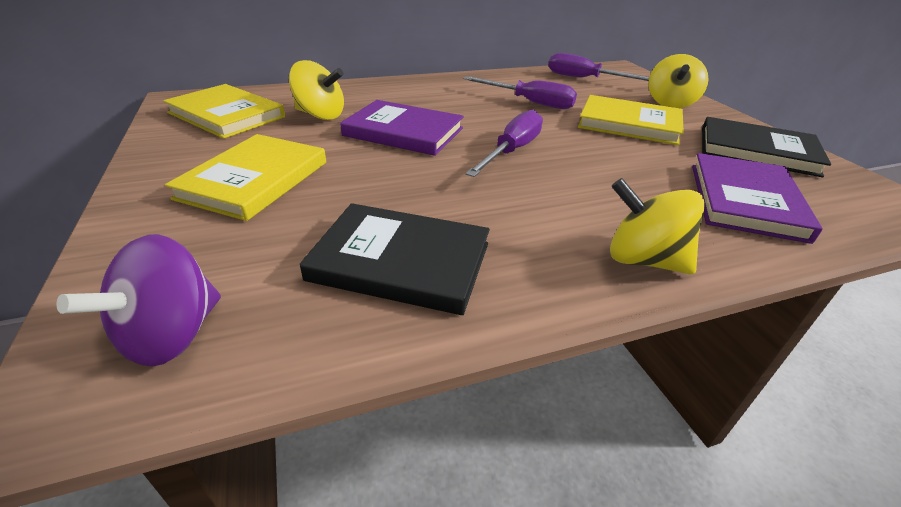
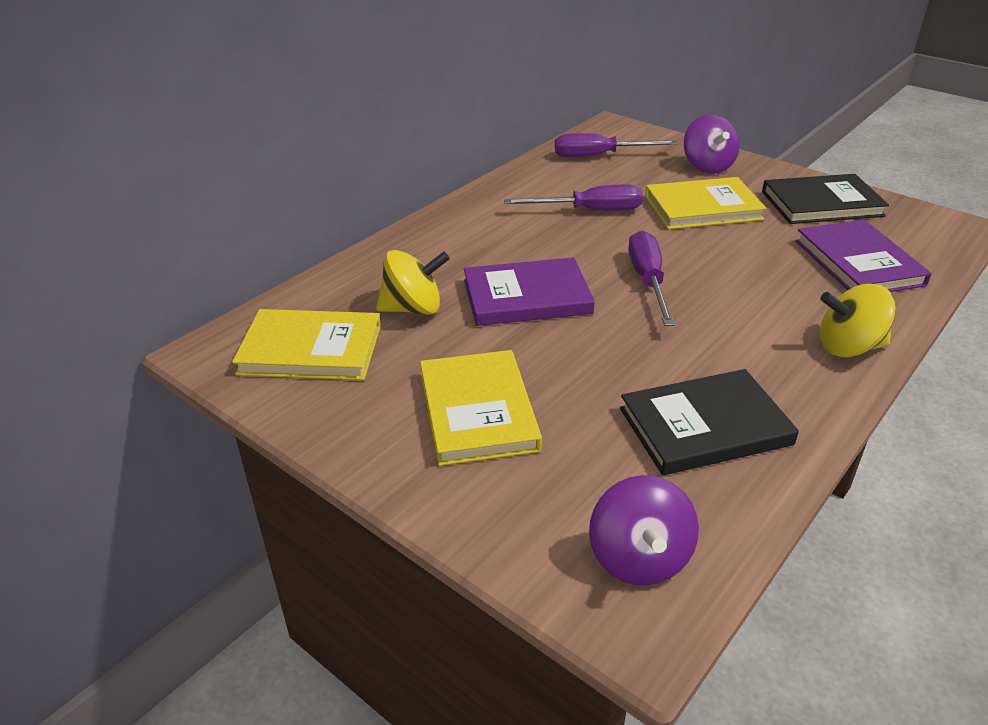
camera: 30 degrees left, 0 degrees up
yellow spinning top [648,54,709,108] -> purple spinning top [684,115,739,174]

